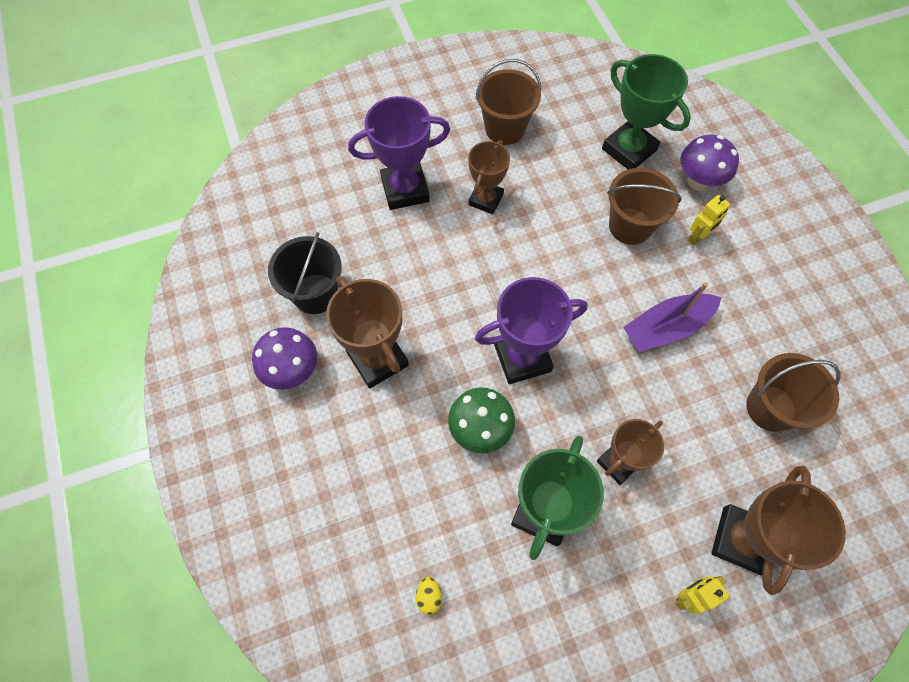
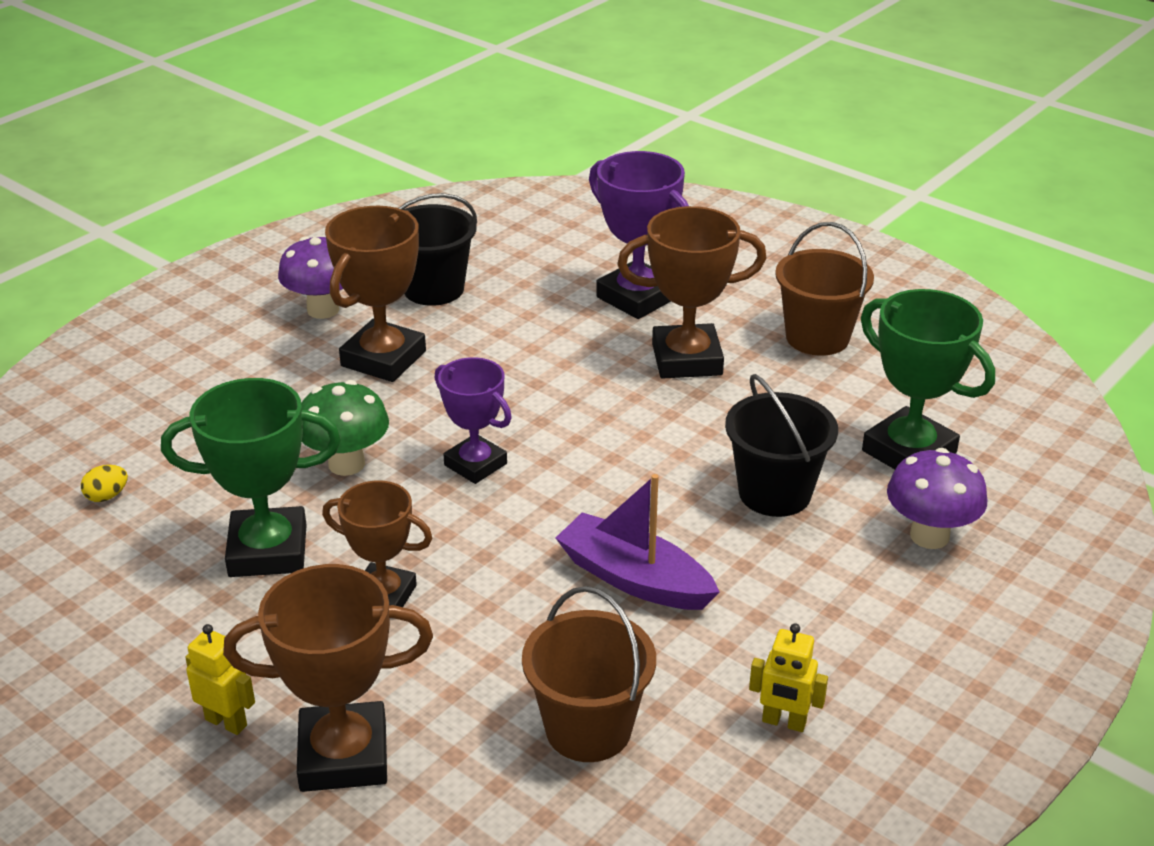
camera: 60 degrees right, 30 degrees down
brown trophy [468,140,510,214] -> brown trophy [617,206,766,379], size x1.51
purple trophy [475,277,588,384] -> purple trophy [435,357,512,484], size x0.66
green trophy [602,54,691,169] -> green trophy turned 60 degrees counterclockwise [861,289,995,469]
brown bucket [607,168,682,245] -> black bucket [725,374,838,517]
yellow robot [688,195,730,245] -> yellow robot moved to [749,623,828,732]

